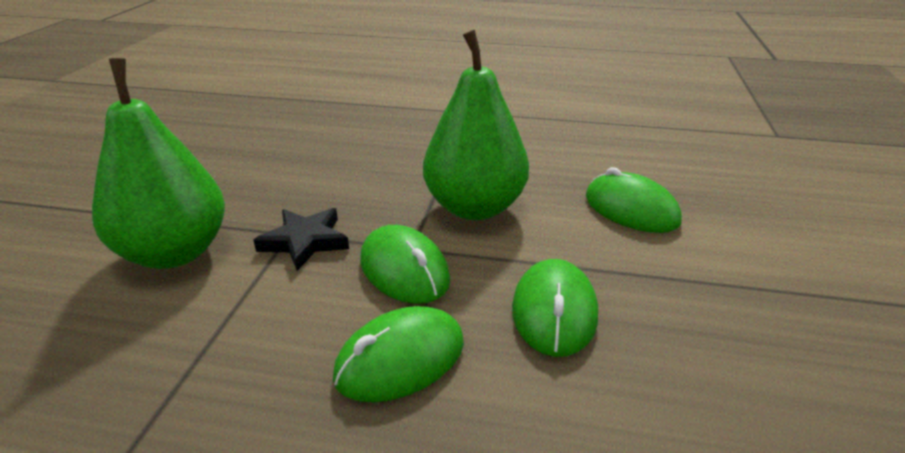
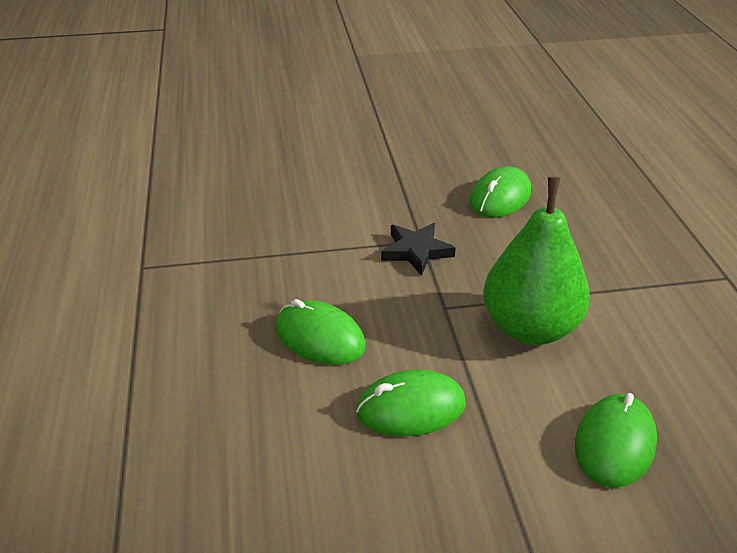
camera: 70 degrees right, 5 degrees up
green pear [92,58,225,269] -> none
green mouse [361,225,450,304] -> green mouse moved to [470,166,531,217]

